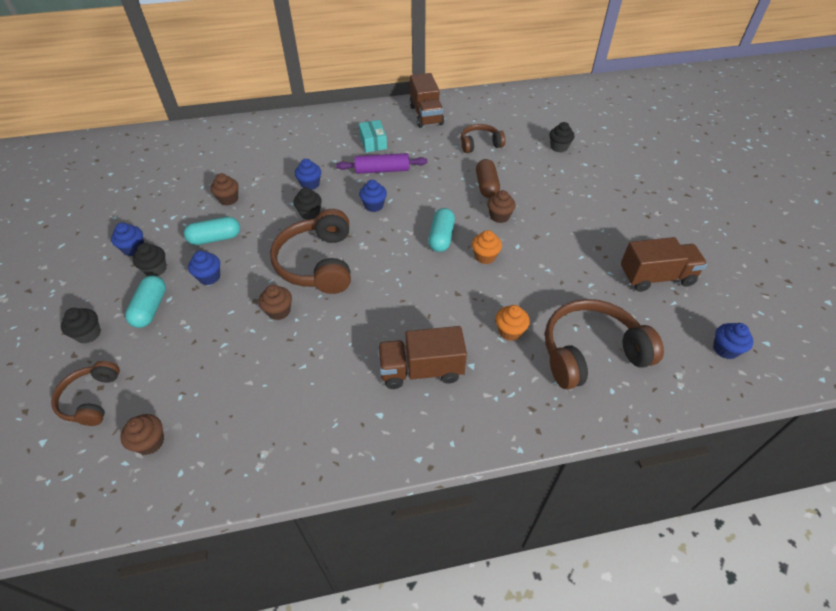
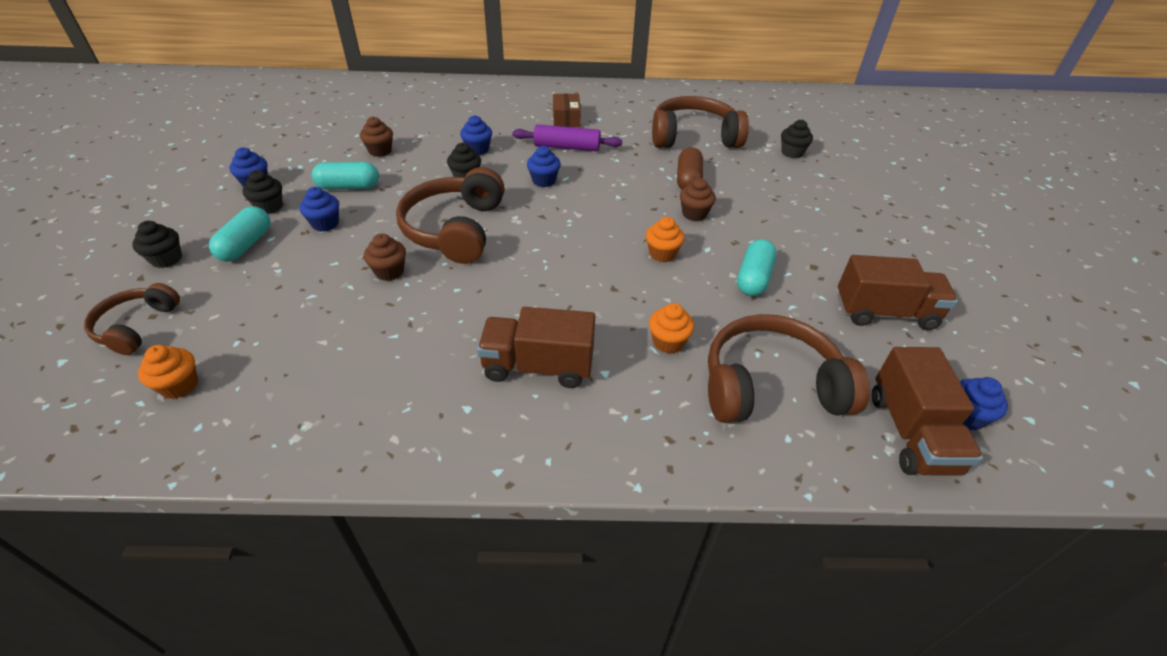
camera: 10 degrees right, 5 degrees down
brown cupcake [120,414,164,455] -> orange cupcake [138,345,198,399]
turquoise box [359,120,387,152] -> brown box [553,94,581,127]
brown truck [409,73,444,128] -> brown truck moved to [872,347,983,476]
turquoise capsule [428,208,455,252] -> turquoise capsule moved to [737,239,777,296]
brown headphones [461,124,506,153] -> brown headphones [652,96,749,148], size x1.73

